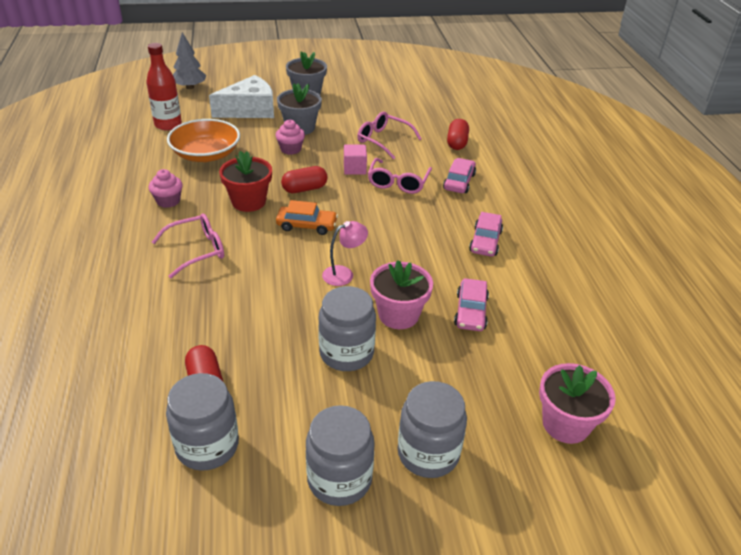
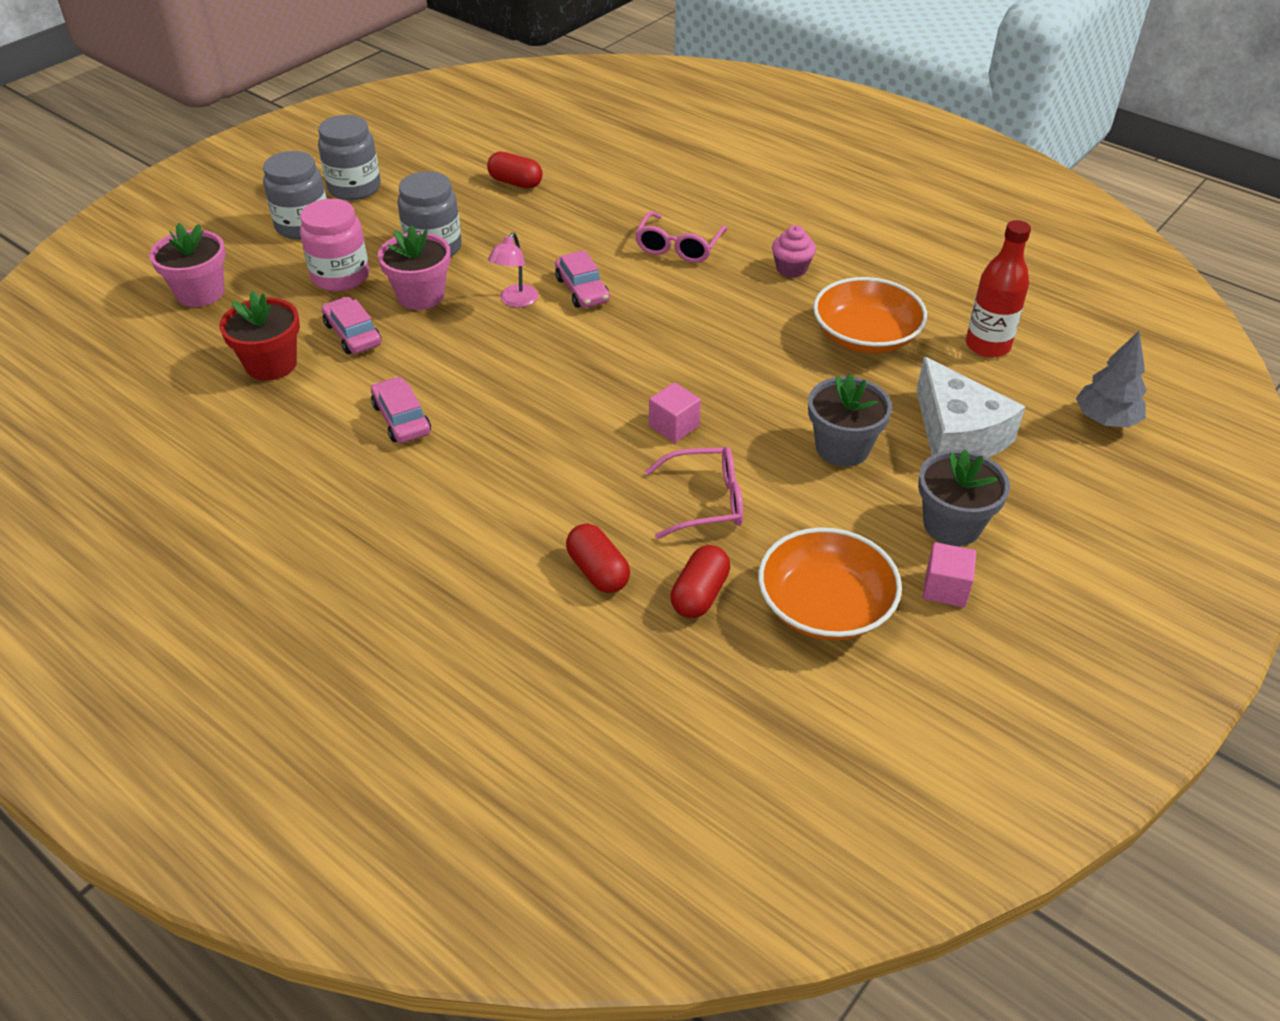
camera: 140 degrees right, 5 degrees up
grey jar [166,373,239,471] -> none
white cheese [209,75,274,118] -> white cheese turned 45 degrees counterclockwise [916,357,1025,458]
red flower pot [219,151,272,212] -> red flower pot moved to [219,291,300,381]
pink cupcake [276,120,305,155] -> none
orange car [276,200,338,235] -> none
red capsule [281,166,328,193] -> red capsule moved to [671,545,730,618]
pink glasses [368,158,432,194] -> none
pink car [443,158,476,193] -> pink car moved to [555,250,610,308]
none -> pink jar [300,199,369,291]
none -> orange bowl [758,527,902,640]
none -> pink cube [923,542,976,607]

